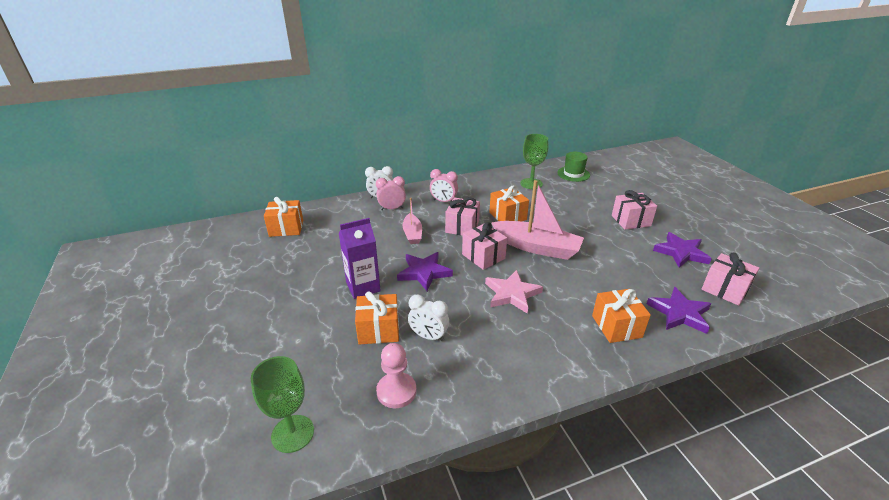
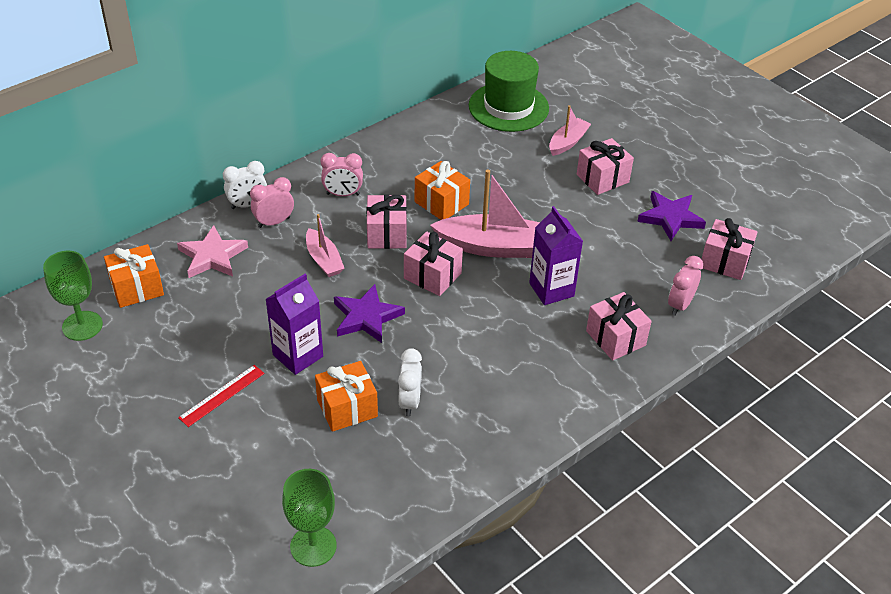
camera: 20 degrees left, 10 degrees up
pink pawn [376,343,416,408] -> none
white clock [408,294,449,341] -> white clock turned 90 degrees counterclockwise [398,348,422,416]
pink star [485,270,543,314] -> pink star moved to [177,225,248,278]
green goblet [520,134,548,189] -> green goblet moved to [43,251,103,341]
green hat [557,152,590,182] -> green hat [469,51,549,132], size x1.69
orange gift [592,289,651,343] -> pink gift [586,292,652,361]
purple star [647,287,711,334] -> pink clock [668,256,703,316]
none -> red ruler [178,365,265,427]
none -> purple carton [529,206,583,305]
none -> pink boat [549,105,591,156]

